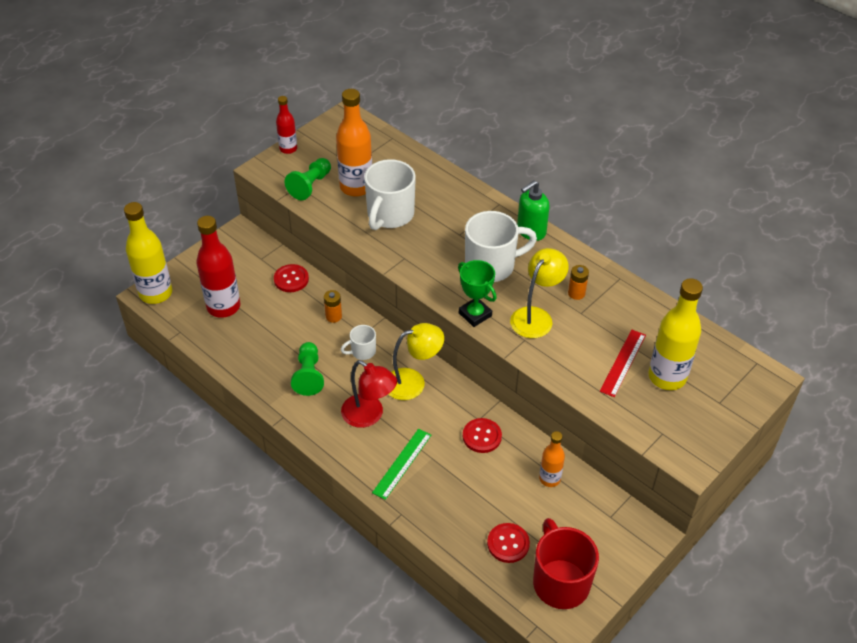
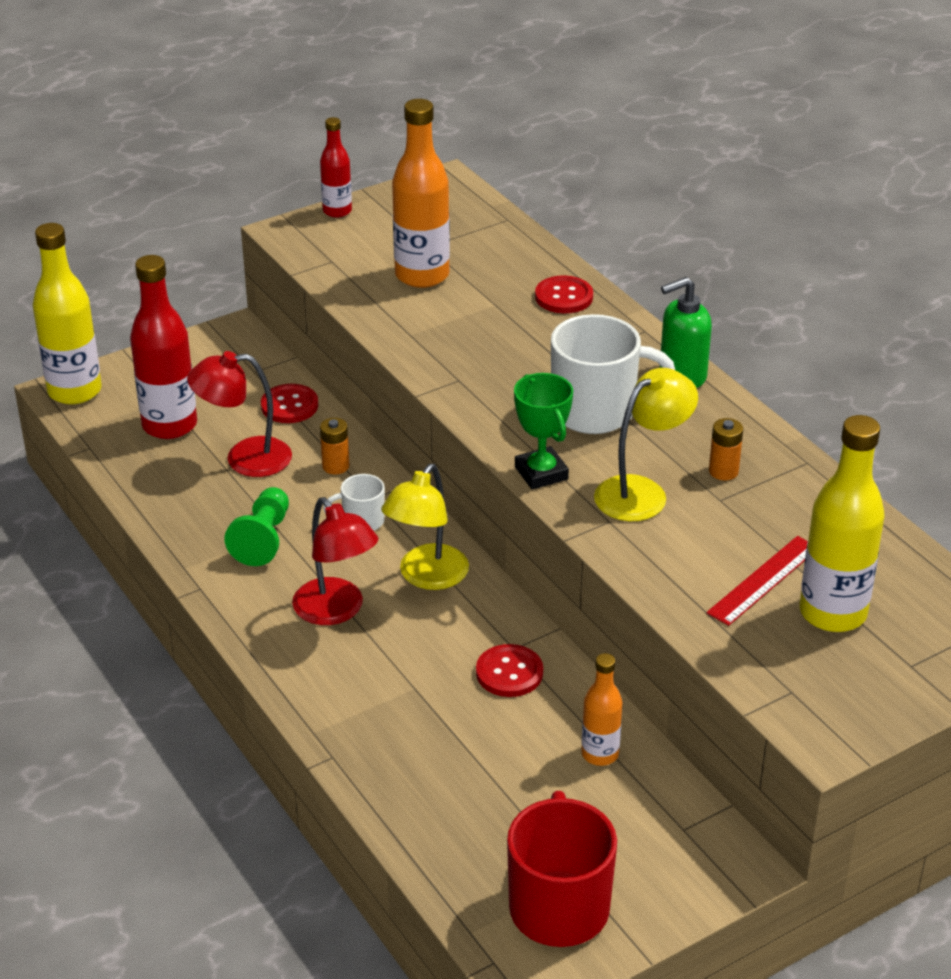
camera: 15 degrees right, 10 degrees down
green pawn [285,158,331,200] -> none
white mug [364,159,416,230] -> none
green ruler [372,429,432,500] -> none
yellow lamp [389,323,444,400] -> yellow lamp turned 120 degrees clockwise [381,464,469,590]
red button [487,523,530,563] -> red button moved to [535,275,593,313]
none -> red lamp [187,351,292,477]

